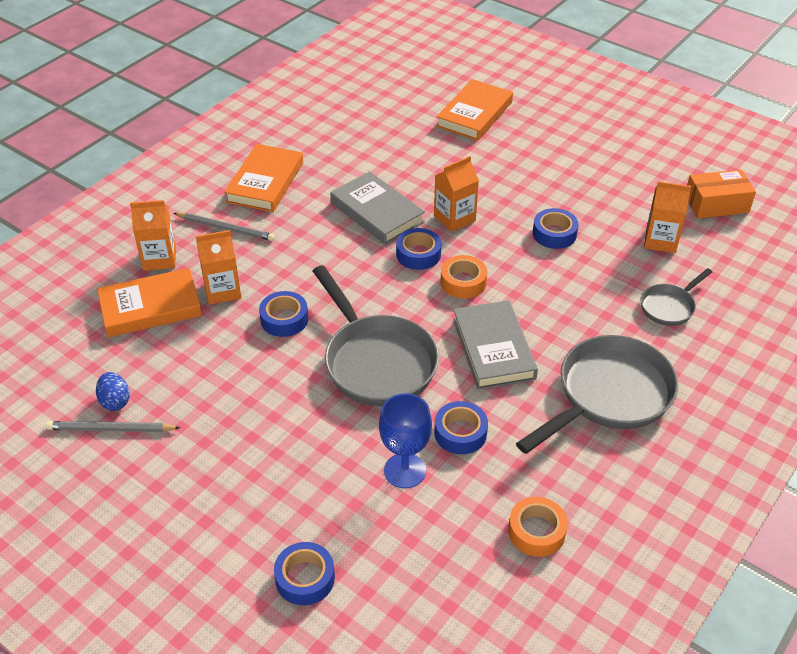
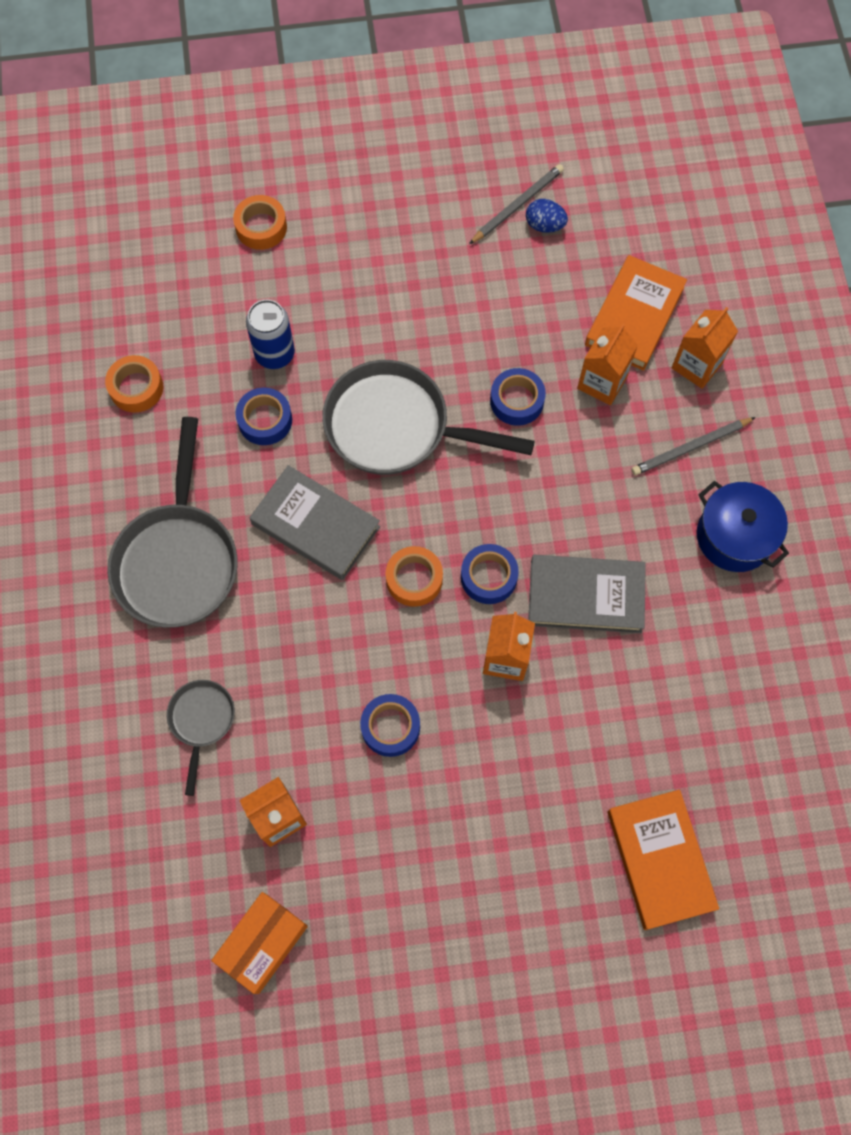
camera: 135 degrees right, 25 degrees up
orange book [224,144,303,212] -> blue pot [697,481,789,572]
blue tape [274,542,335,605] -> orange tape [233,195,287,250]
blue goblet [379,393,432,488] -> blue can [246,300,295,369]

